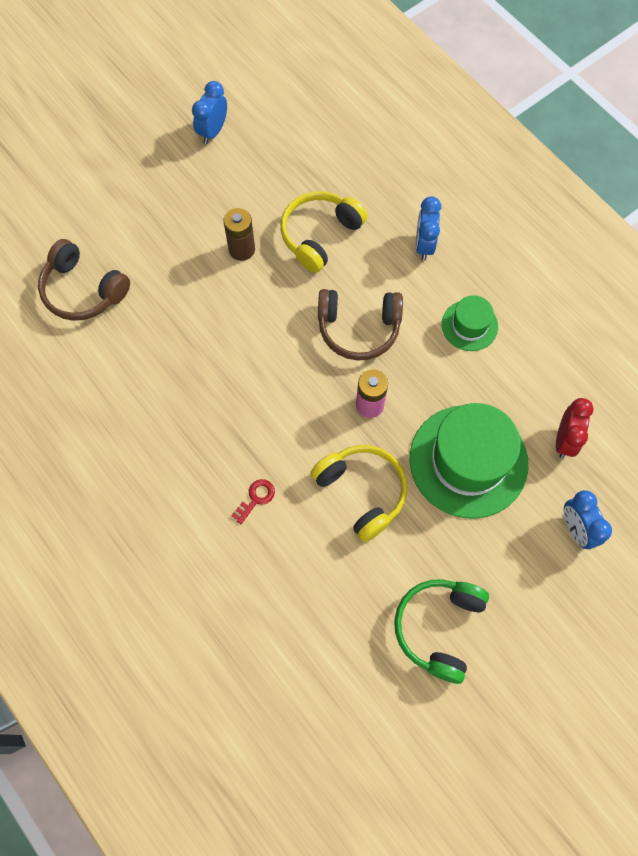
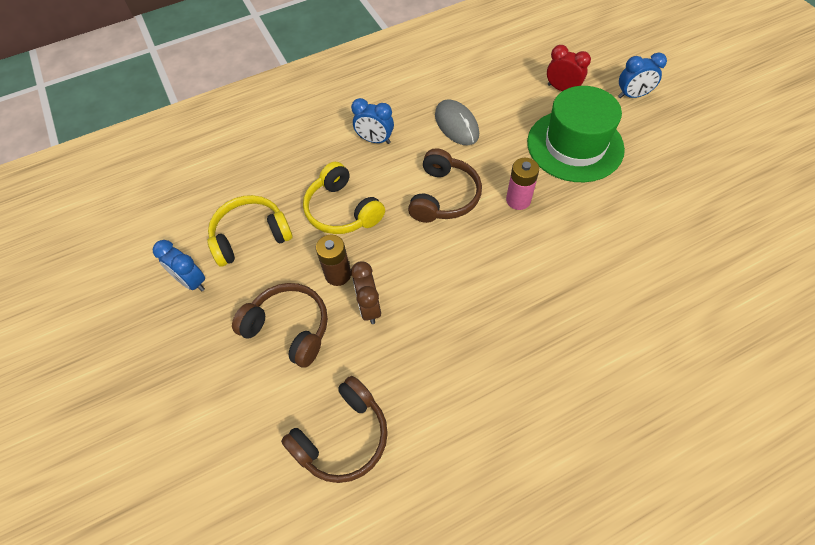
camera: 75 degrees left, 10 degrees down
red key [231,479,275,524] -> none
yellow headphones [310,445,407,542] -> yellow headphones moved to [207,195,293,267]
green headphones [394,579,489,684] -> none
green hat [442,295,498,351] -> grey mouse [435,99,479,145]
none -> brown headphones [232,283,328,368]
none -> brown clock [351,261,381,324]

